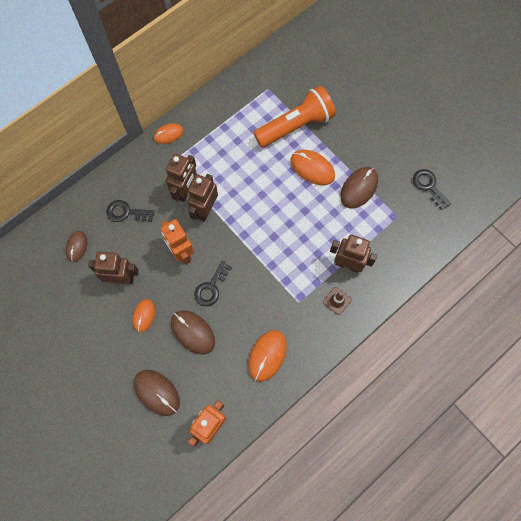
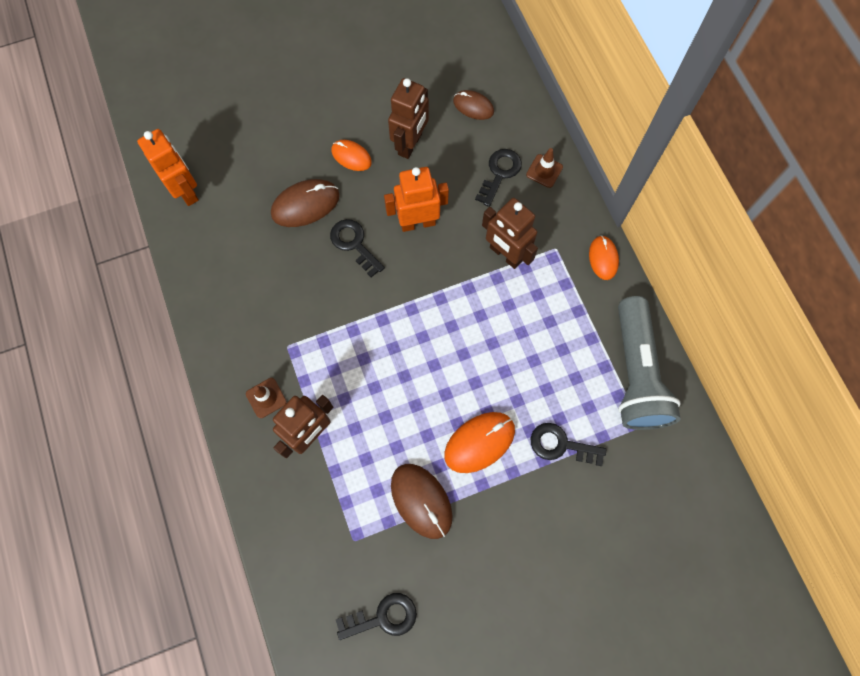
camera: 110 degrees right, 0 degrees up
brown mouse [134,370,180,416] -> none
brown robot [188,174,218,222] -> none
orange mouse [248,330,287,382] -> none
orange flashlight [254,86,336,147] -> black key [531,423,607,466]
none -> brown traffic cone [526,148,563,188]
none -> grey flashlight [618,296,681,430]

